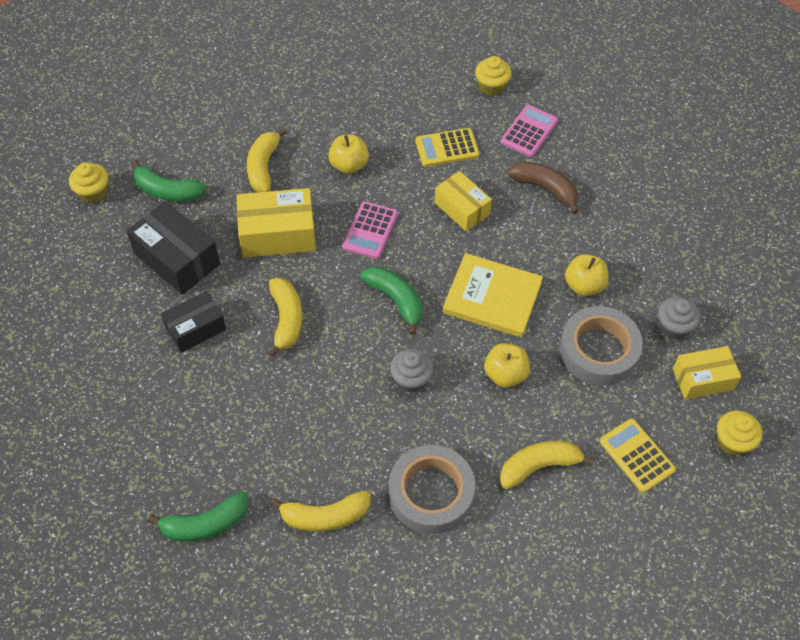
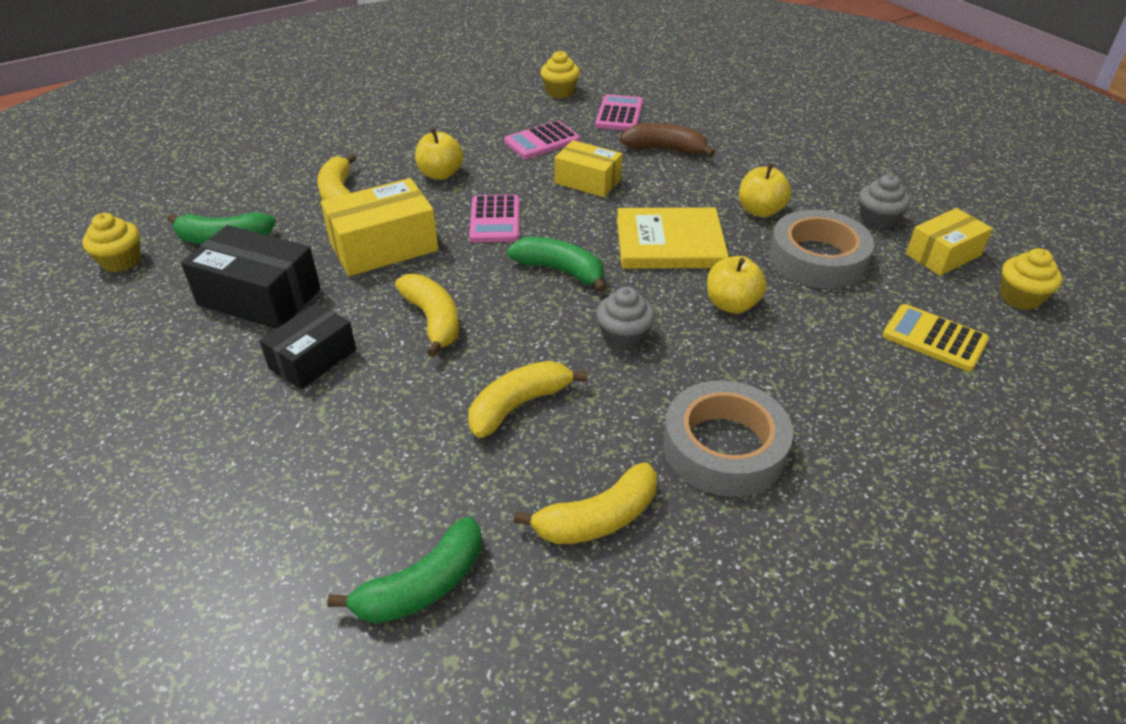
camera: 20 degrees left, 15 degrees down
yellow calculator [415,128,479,167] -> pink calculator [504,120,580,159]
yellow banana [500,441,595,489] -> yellow banana moved to [468,361,588,438]

